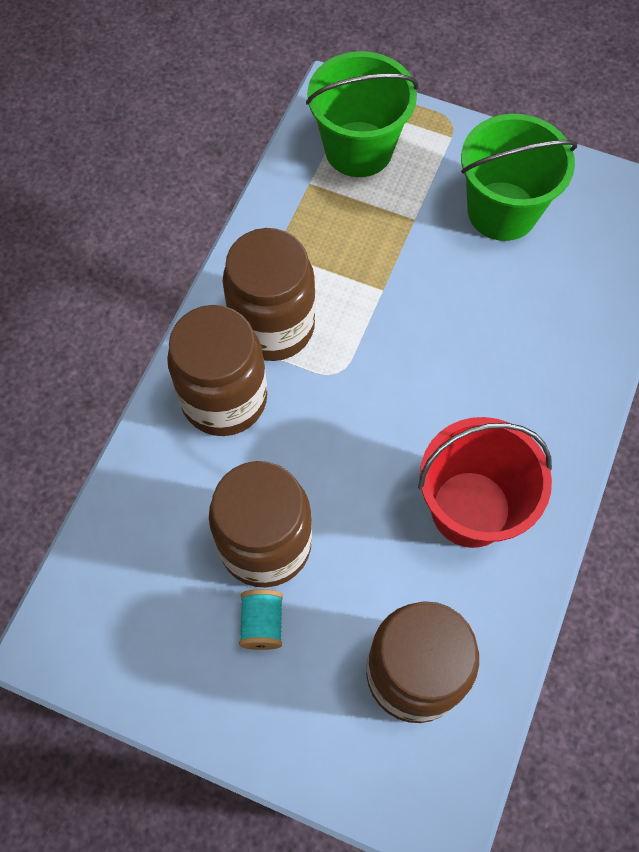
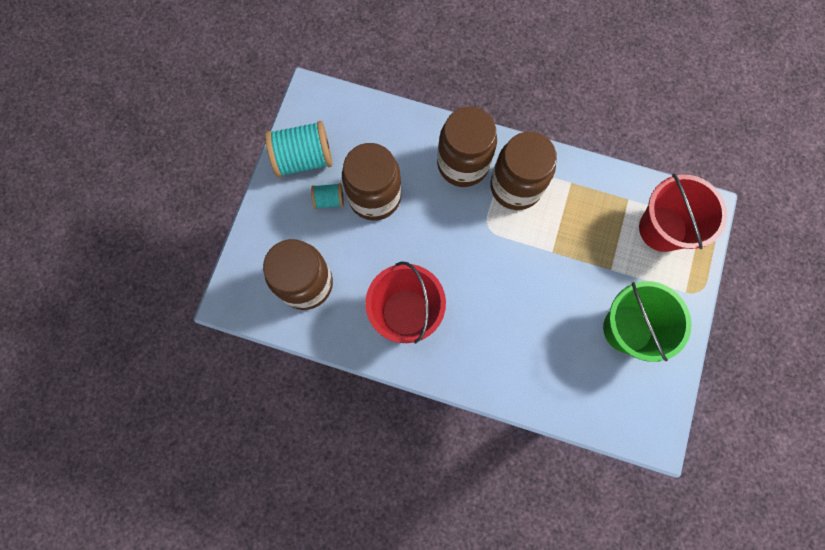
camera: 85 degrees right, 10 degrees up
green bucket [306,51,418,177] -> red bucket [639,174,727,252]
none -> turquoise spool [265,121,332,178]

